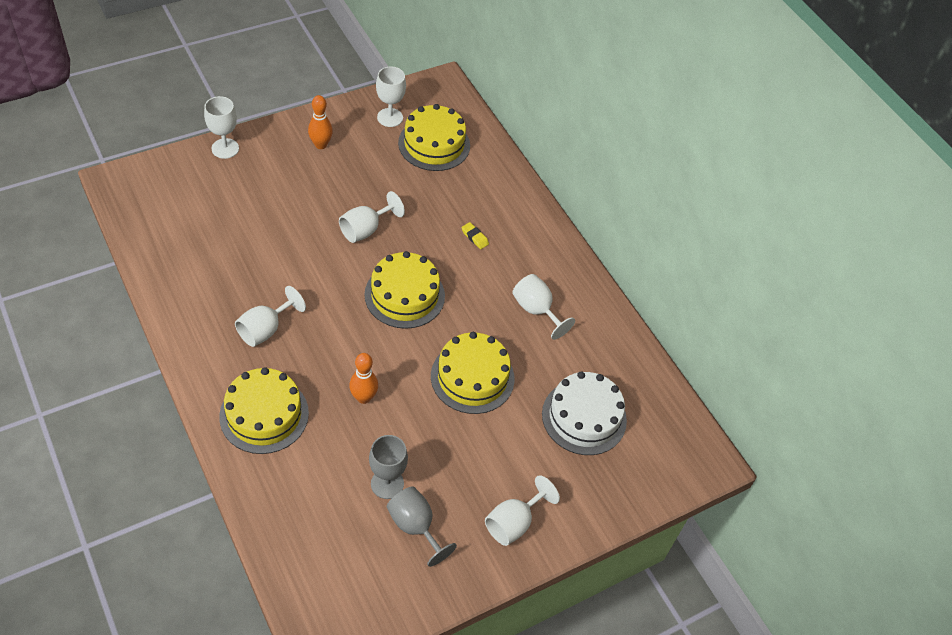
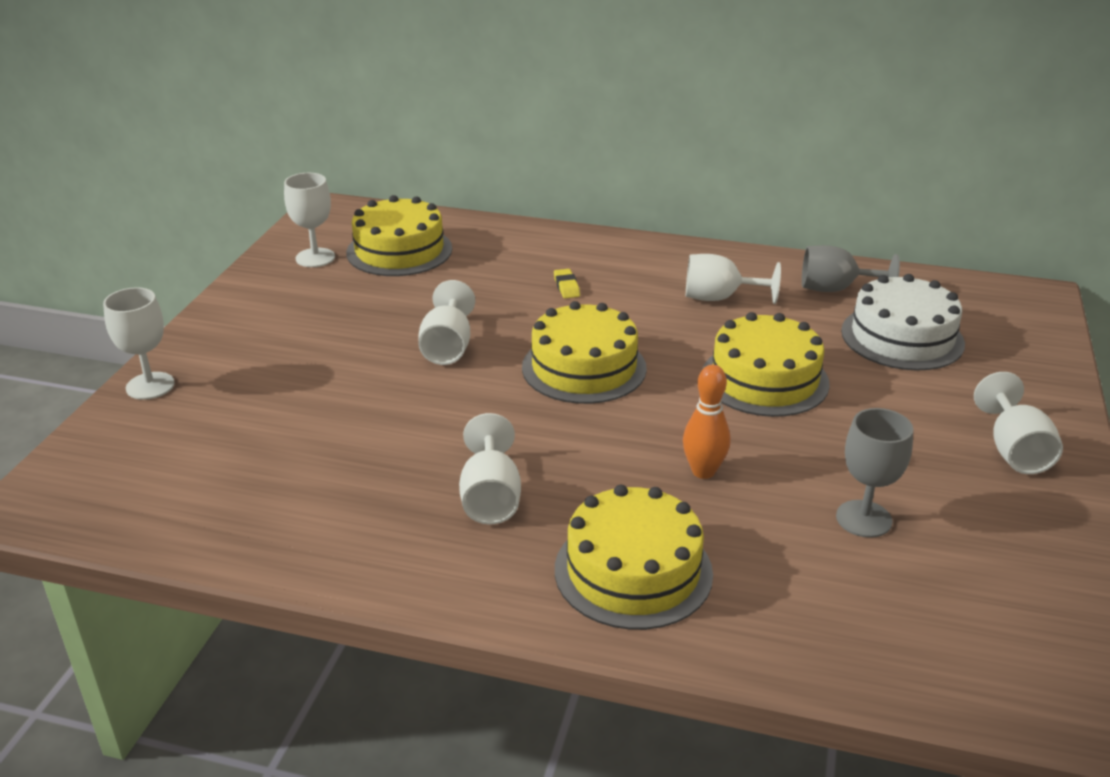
camera: 40 degrees left, 20 degrees down
orange bowling pin [308,95,333,149] -> none
grey goblet [387,486,457,567] -> grey goblet moved to [802,245,900,292]
yellow eraser [461,222,489,249] -> yellow eraser turned 75 degrees clockwise [554,269,580,298]

